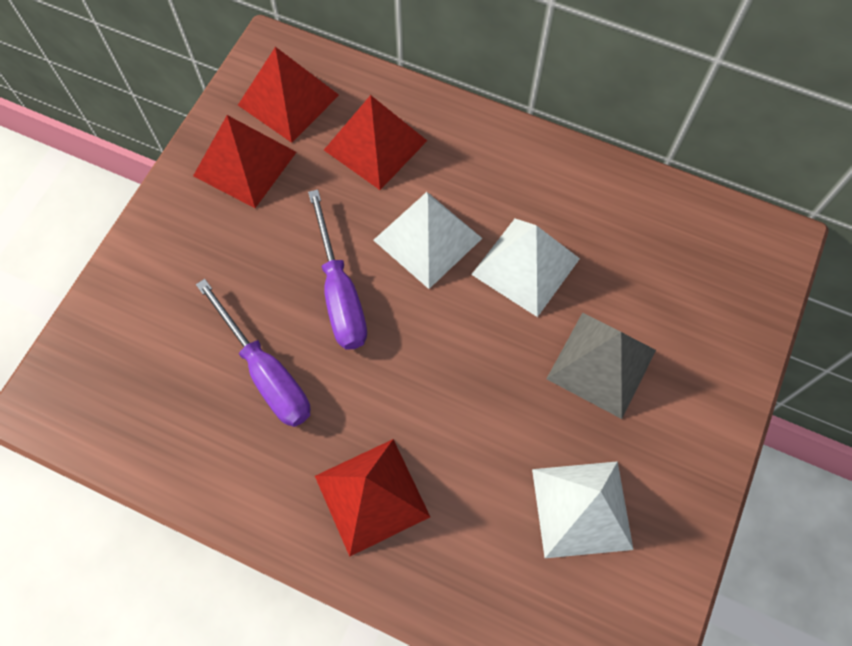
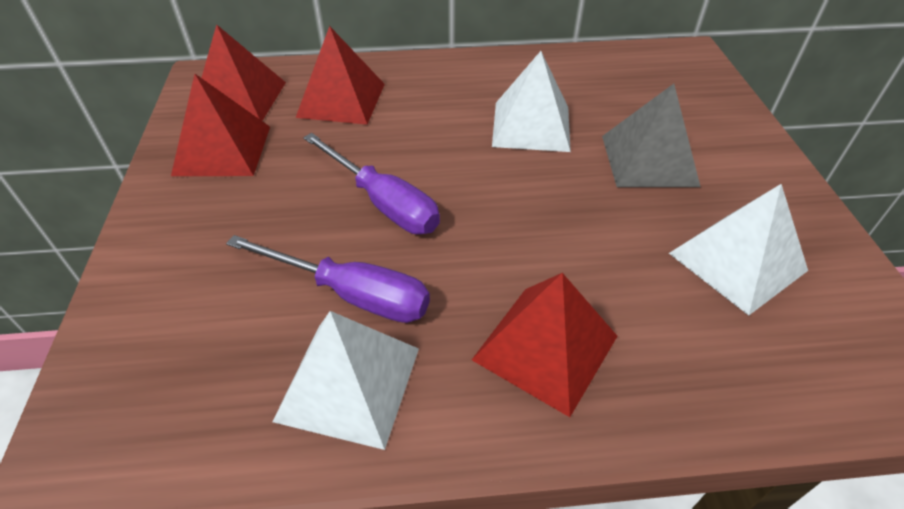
camera: 30 degrees left, 20 degrees down
white pyramid [373,192,482,289] -> white pyramid moved to [272,311,419,450]

